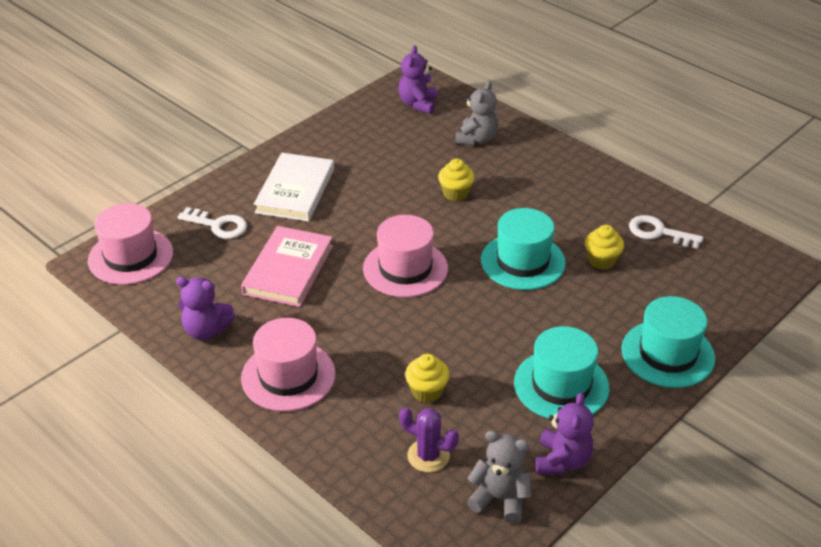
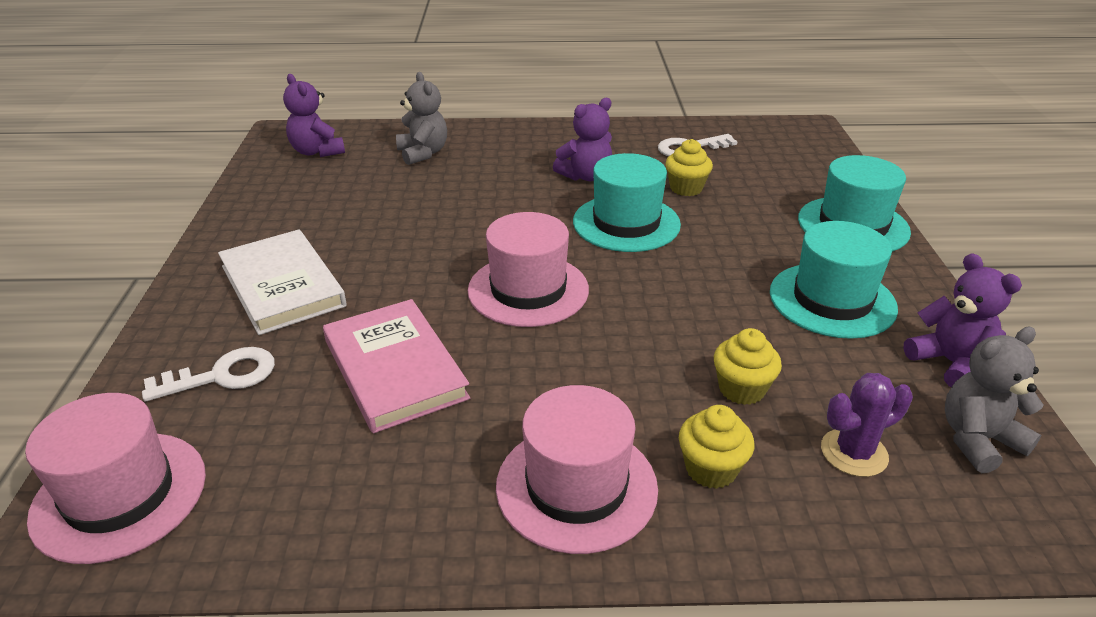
camera: 45 degrees left, 5 degrees down
purple teddy bear [176,277,235,340] -> purple teddy bear moved to [553,98,612,181]
yellow cupcake [438,159,475,201] -> yellow cupcake moved to [679,405,754,489]

